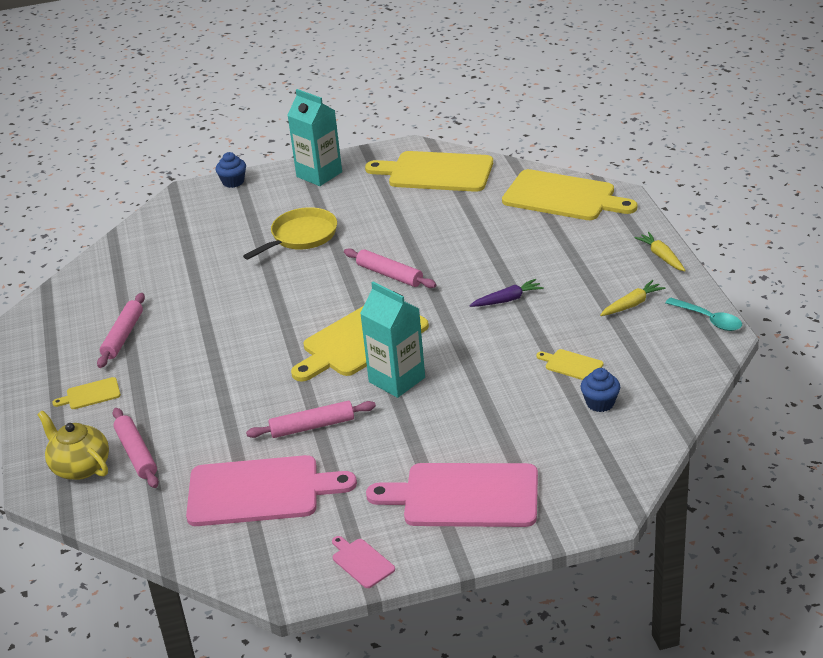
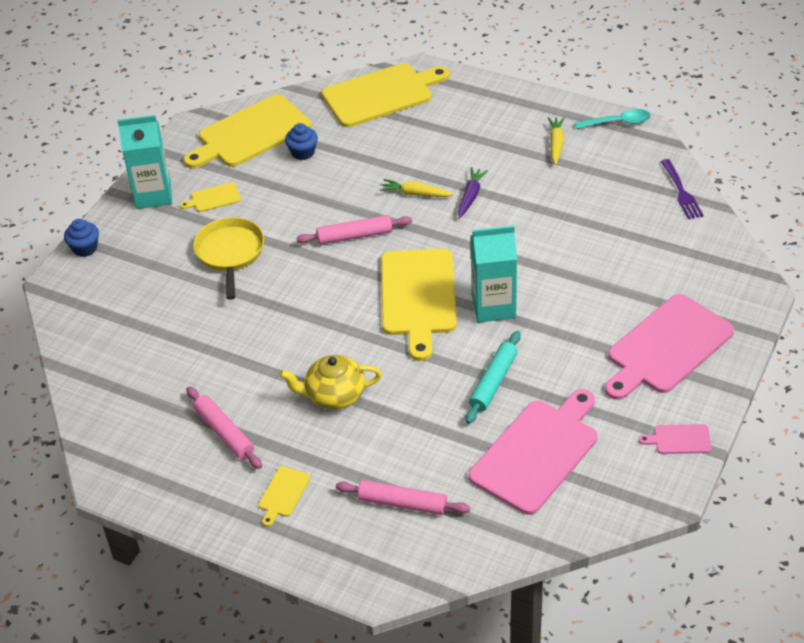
camera: 50 degrees left, 10 degrees up
yellow teapot [37,411,109,480] -> yellow teapot moved to [279,355,382,410]
pink rolling pin [246,401,376,438] -> turquoise rolling pin [466,331,521,424]
yellow cutting board [536,349,604,380] -> yellow cutting board moved to [180,182,241,212]
blue cupcake [580,368,620,412] -> blue cupcake moved to [285,123,318,160]
yellow carrot [634,232,686,271] -> yellow carrot moved to [380,179,454,197]
none -> purple fork [661,159,704,219]

